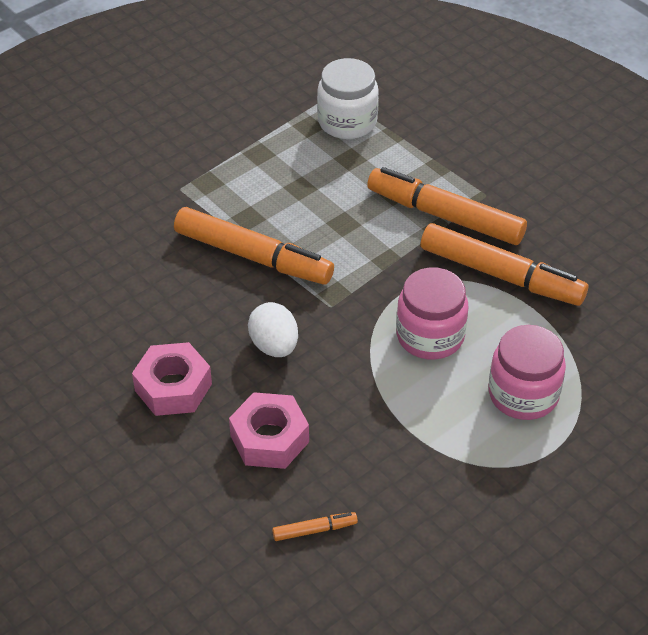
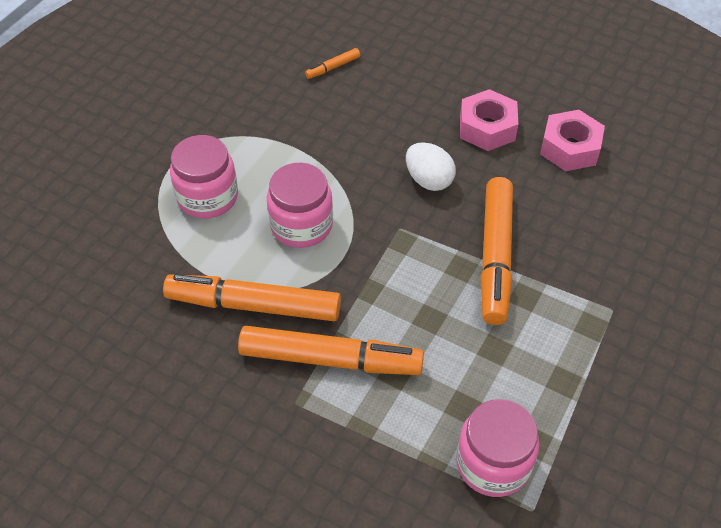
camera: 160 degrees right, 5 degrees up
orange marker [174,207,334,285] -> orange marker turned 90 degrees counterclockwise [480,177,513,325]
pink nut [229,392,309,469] -> pink nut moved to [540,110,605,171]
white jar [317,58,379,139] -> pink jar [456,399,539,497]

